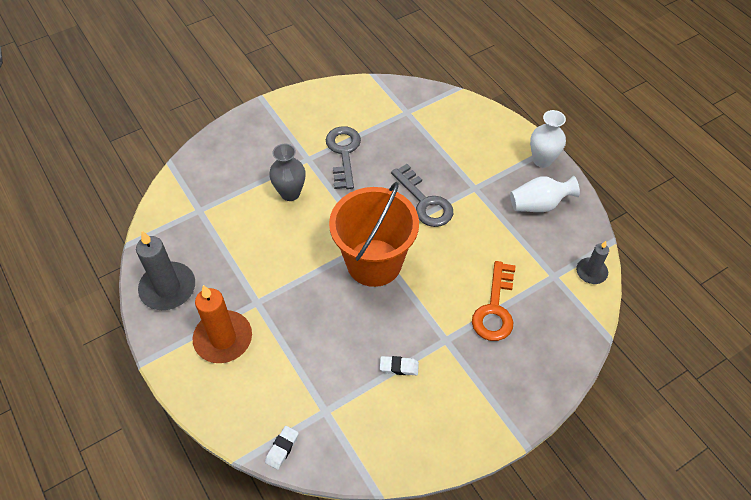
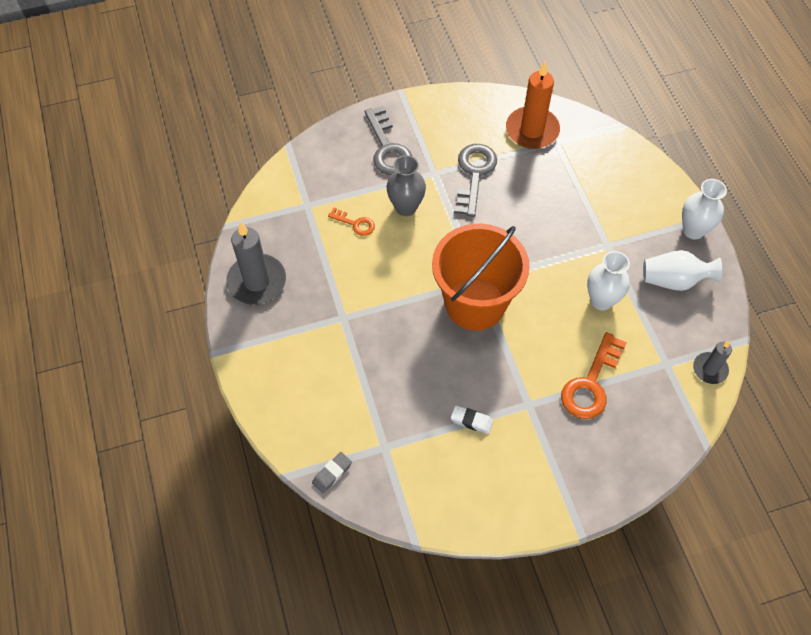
camera: 15 degrees right, 5 degrees up
orange candle [193,285,252,363] -> orange candle moved to [506,62,560,149]
white eraser [265,426,299,470] -> grey eraser [312,452,352,493]
grey key [391,164,453,227] -> grey key moved to [364,106,412,175]
none -> orange key [328,208,375,236]
none -> white vase [587,251,630,310]

